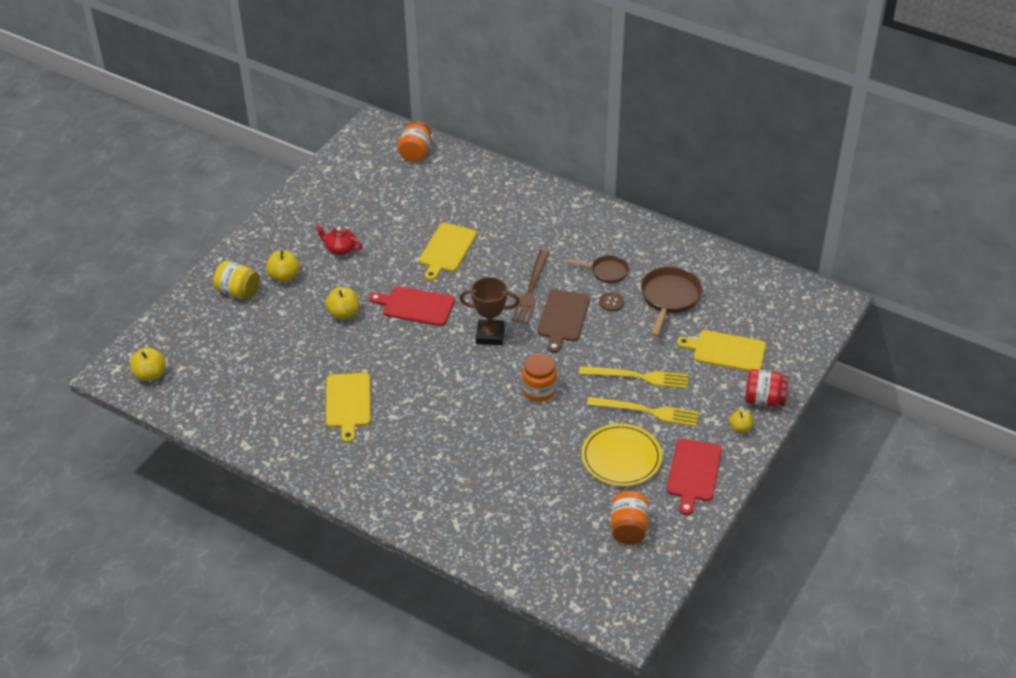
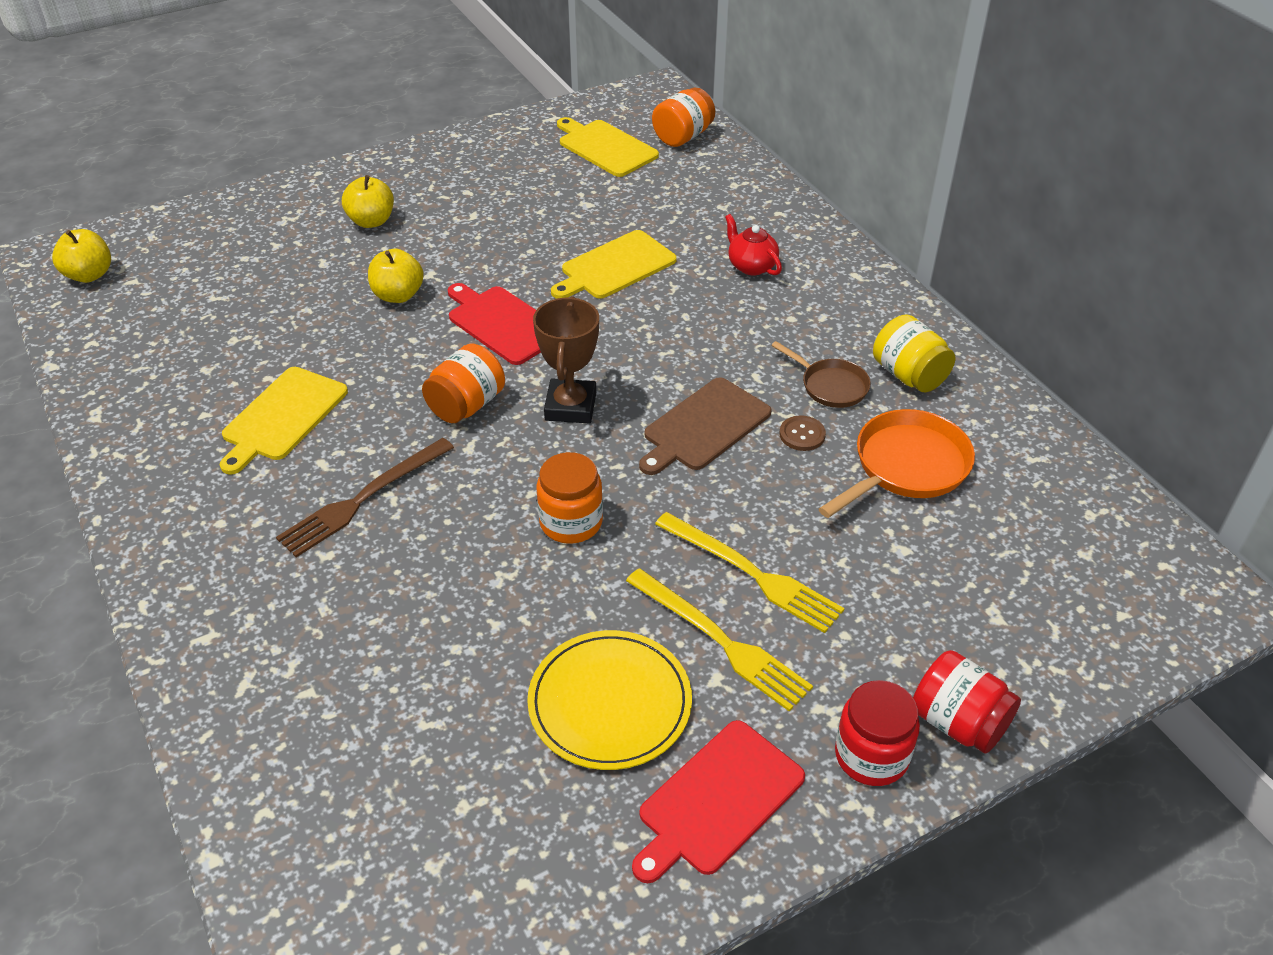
camera: 30 degrees right, 0 degrees up
yellow jar [214,260,260,299] -> yellow jar moved to [873,315,955,392]
red teapot [315,224,363,255] -> red teapot moved to [725,214,782,275]
brown trophy [459,277,520,345] -> brown trophy turned 60 degrees clockwise [533,296,599,424]
brown fork [511,250,549,324] -> brown fork moved to [276,438,454,557]
orange jar [611,491,649,544] -> orange jar moved to [422,344,505,423]
brown pan [641,266,702,337] -> orange pan [819,409,975,518]
yellow cutting board [677,330,766,371] -> yellow cutting board moved to [557,117,659,177]
yellow apple [729,410,753,433] -> red jar [835,680,920,786]

